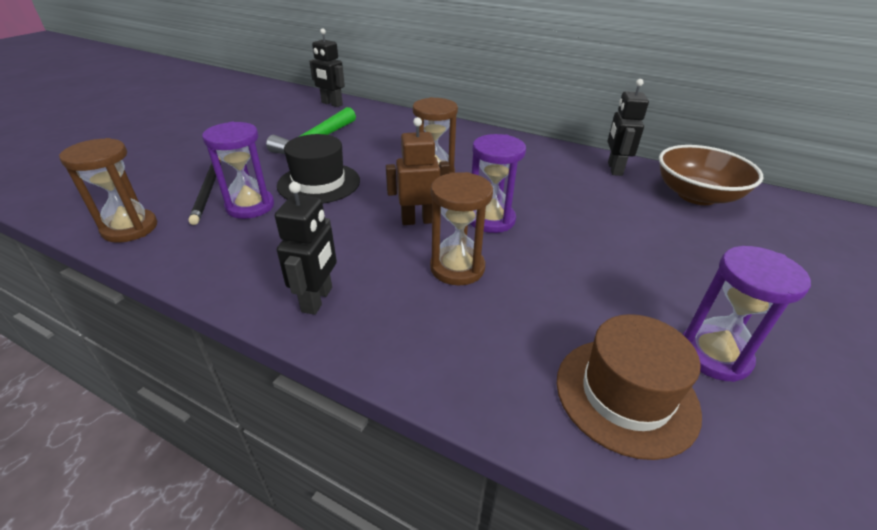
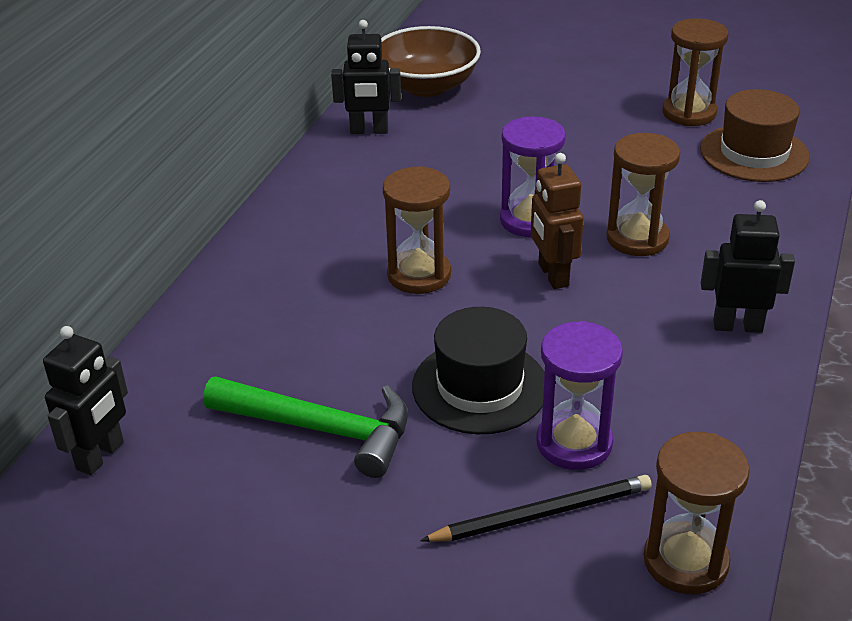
camera: 95 degrees left, 0 degrees up
purple hourglass [683,246,811,382] -> brown hourglass [663,18,728,126]

